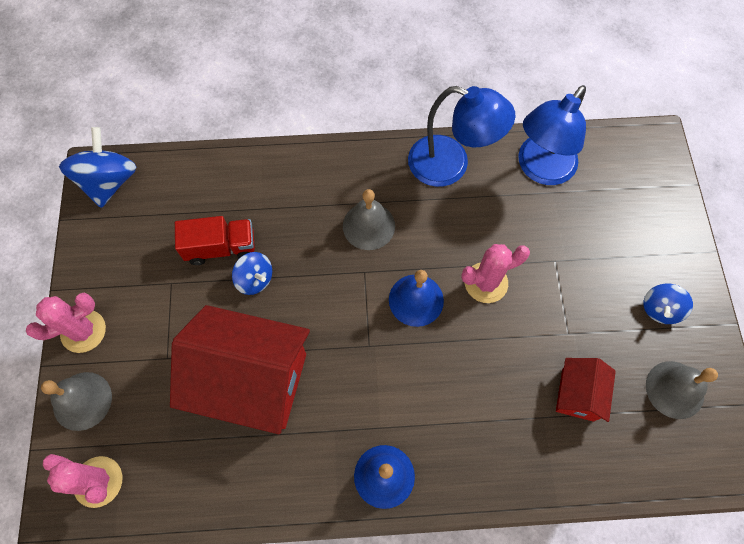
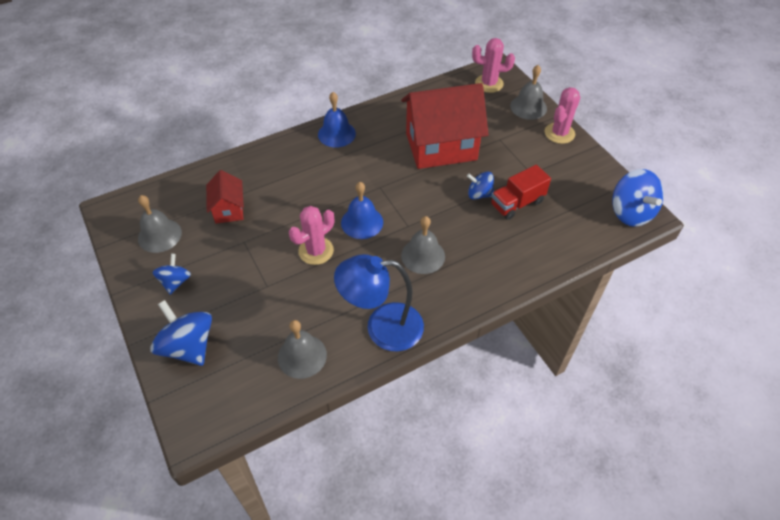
camera: 155 degrees right, 15 degrees down
blue lamp [518,85,586,185] -> grey bell [278,320,327,379]
none -> blue spinning top [150,300,212,366]

